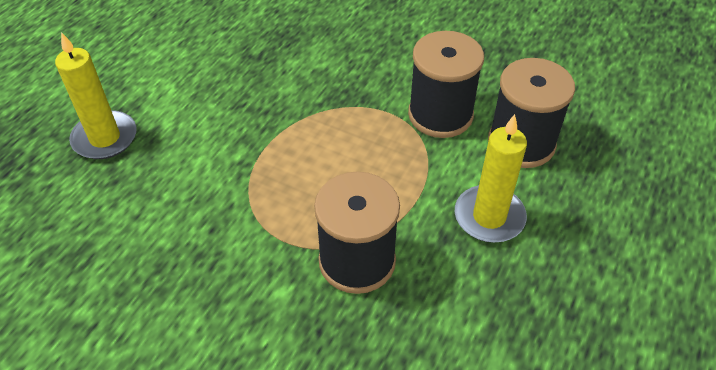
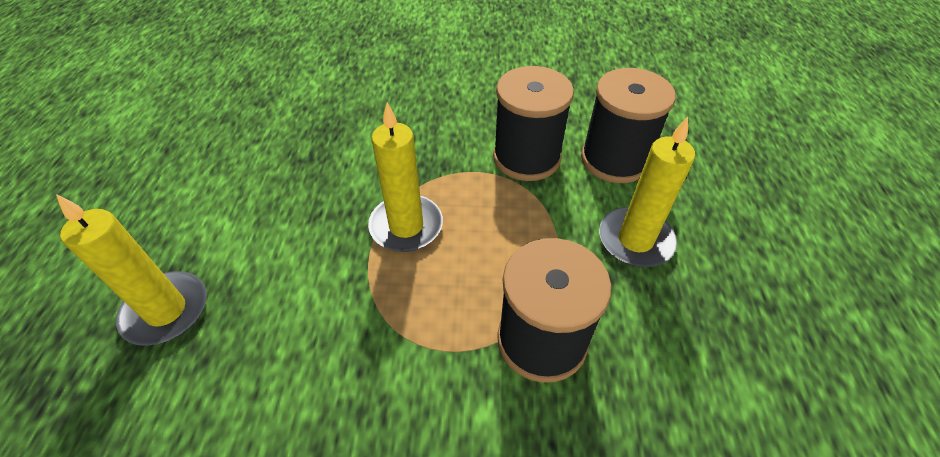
camera: 25 degrees left, 0 degrees up
none -> yellow candle [368,103,443,252]

